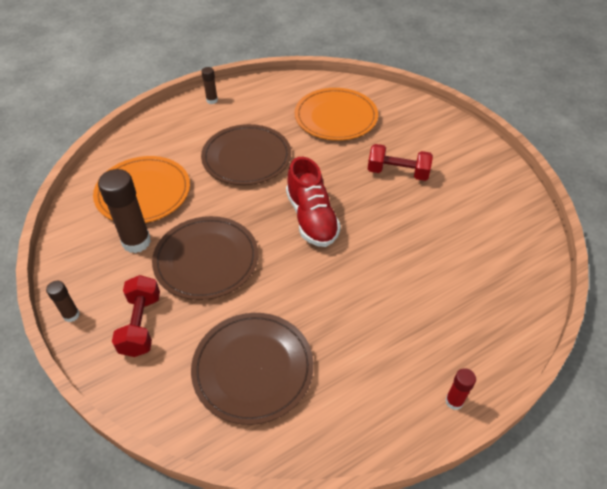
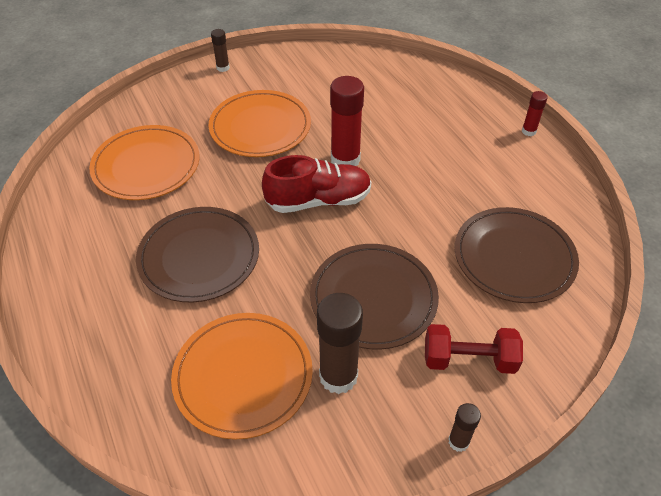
camera: 85 degrees left, 0 degrees up
brown glue stick [201,67,218,104] -> brown glue stick moved to [211,29,230,72]
red dumbbell [368,144,433,181] -> orange plate [209,90,311,157]
none -> red glue stick [330,76,364,166]

